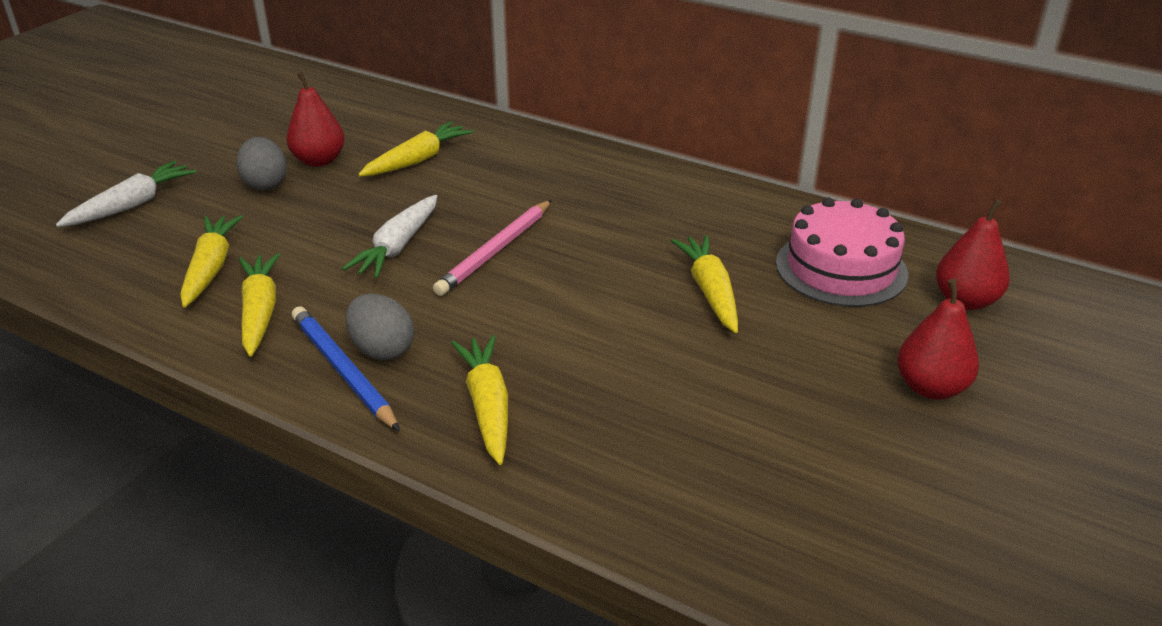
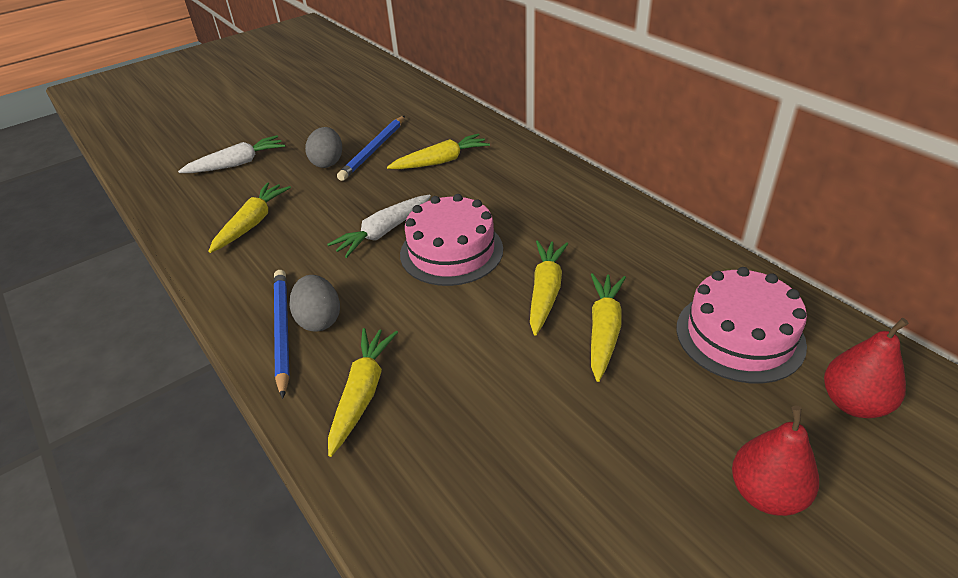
camera: 25 degrees right, 5 degrees up
yellow carrot [239,253,280,356] -> yellow carrot moved to [530,240,568,335]
red pear [286,71,345,167] -> blue pencil [337,116,405,181]
pink pencil [433,200,552,296] -> pink cake [400,194,503,286]

